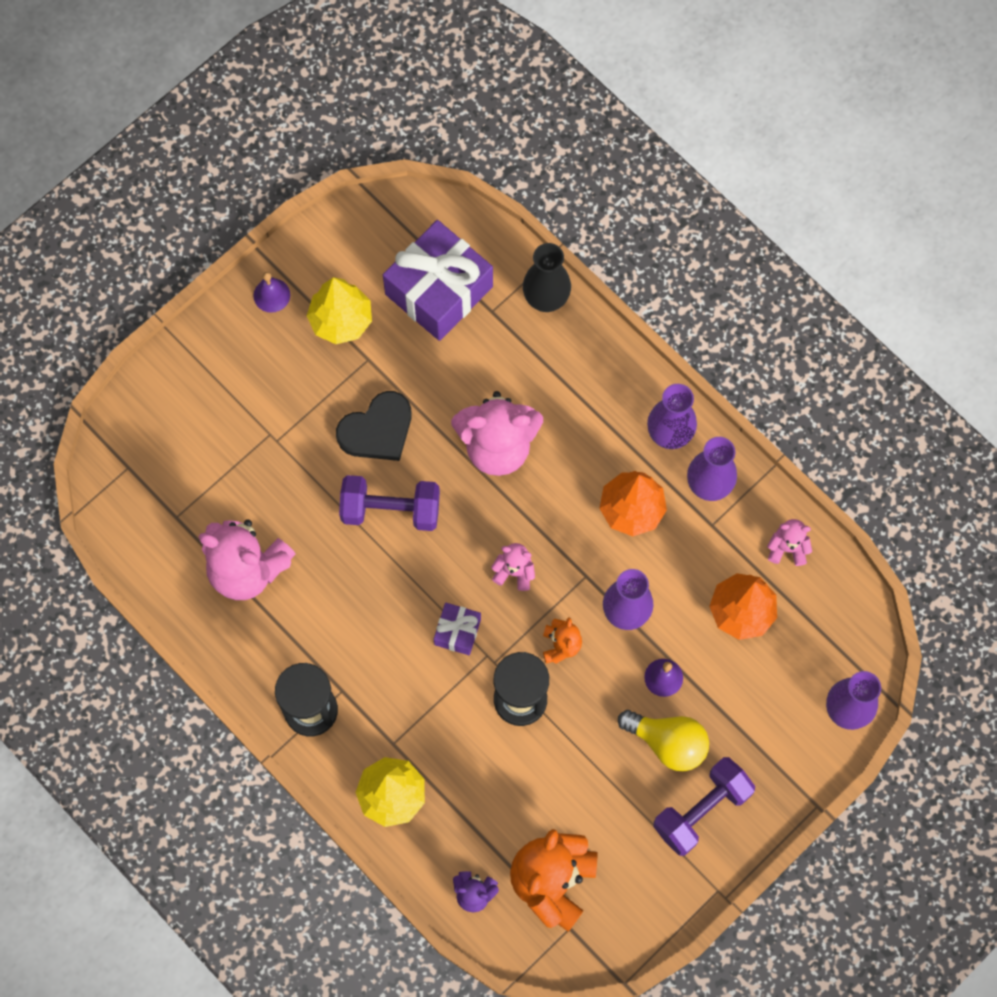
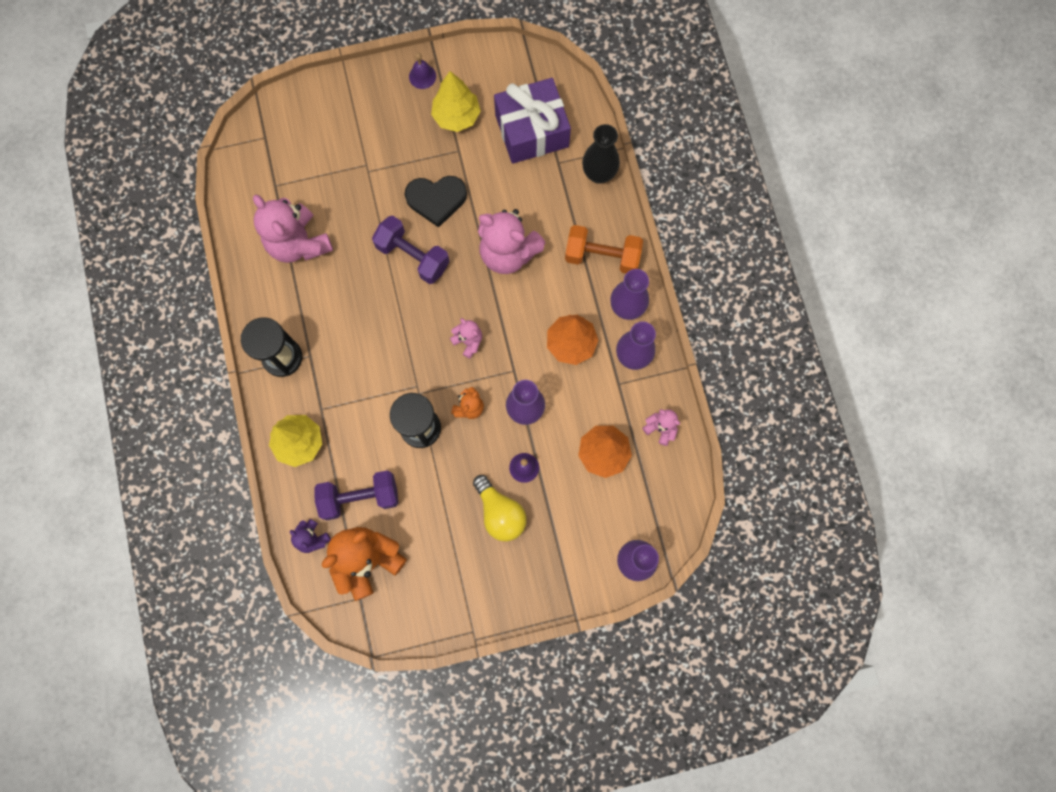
camera: 30 degrees right, 5 degrees up
purple gift [434,603,481,655] -> none
purple dumbbell [653,757,755,856] -> purple dumbbell moved to [314,471,398,520]
none -> orange dumbbell [565,225,643,273]

